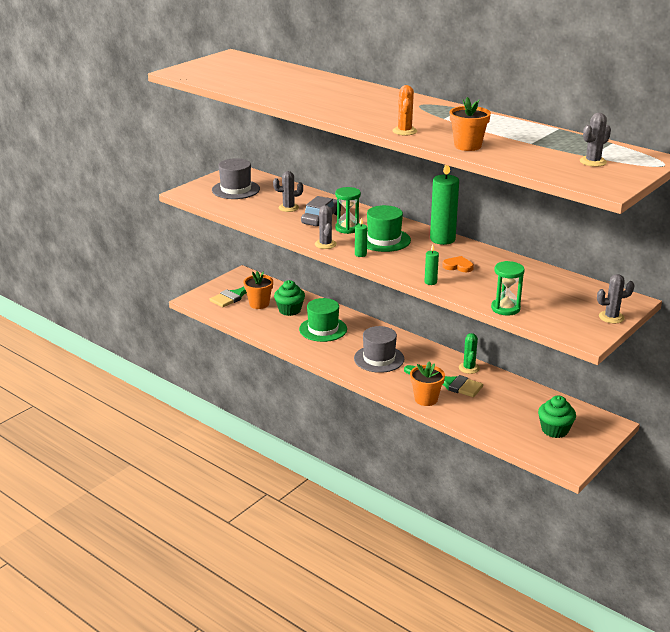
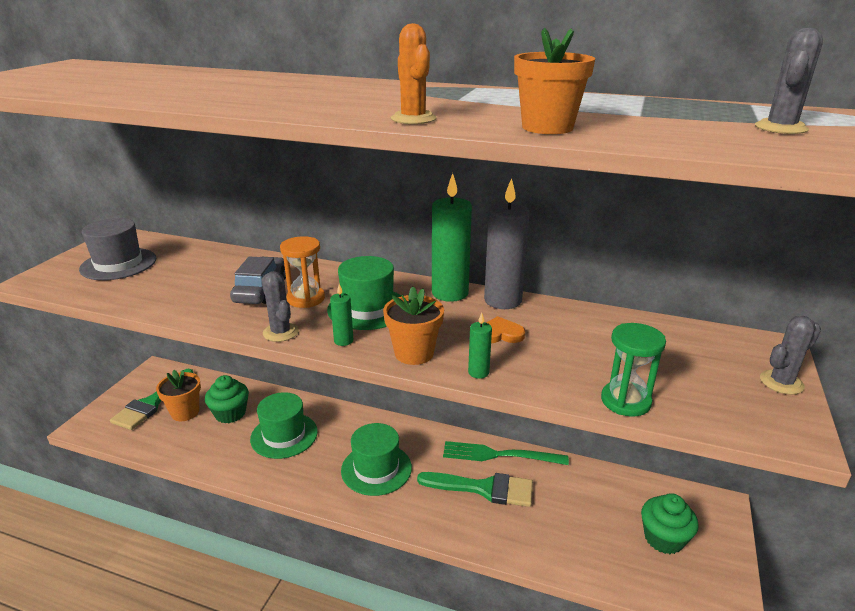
camera: 20 degrees left, 0 degrees up
grey cactus [273,171,303,212] -> none
green hourglass [335,187,361,234] -> orange hourglass [280,236,325,308]
grey hat [354,326,404,373] -> green hat [341,423,412,496]
orange flower pot [410,361,445,406] -> orange flower pot moved to [383,287,444,365]
green cactus [459,333,480,374] -> green fork [443,441,569,465]
none -> grey candle [484,178,530,309]

